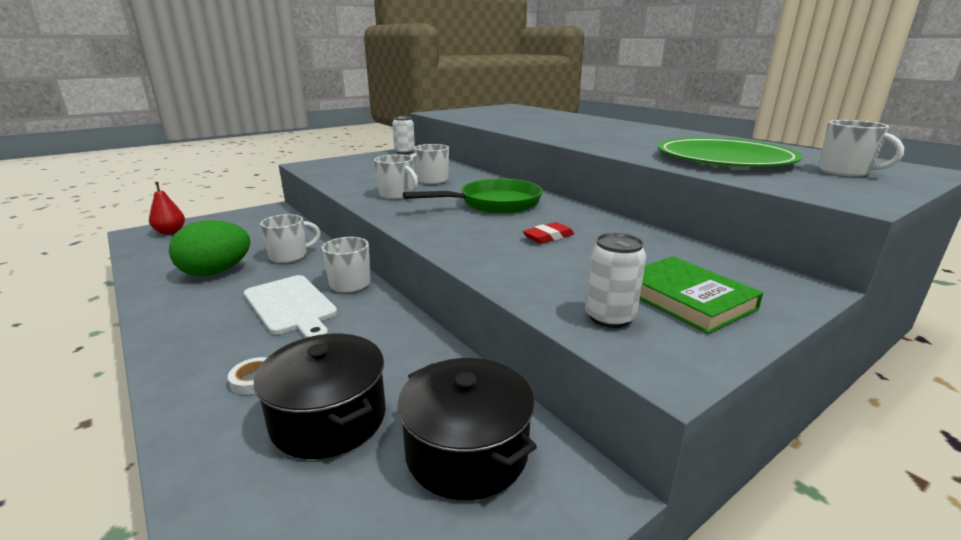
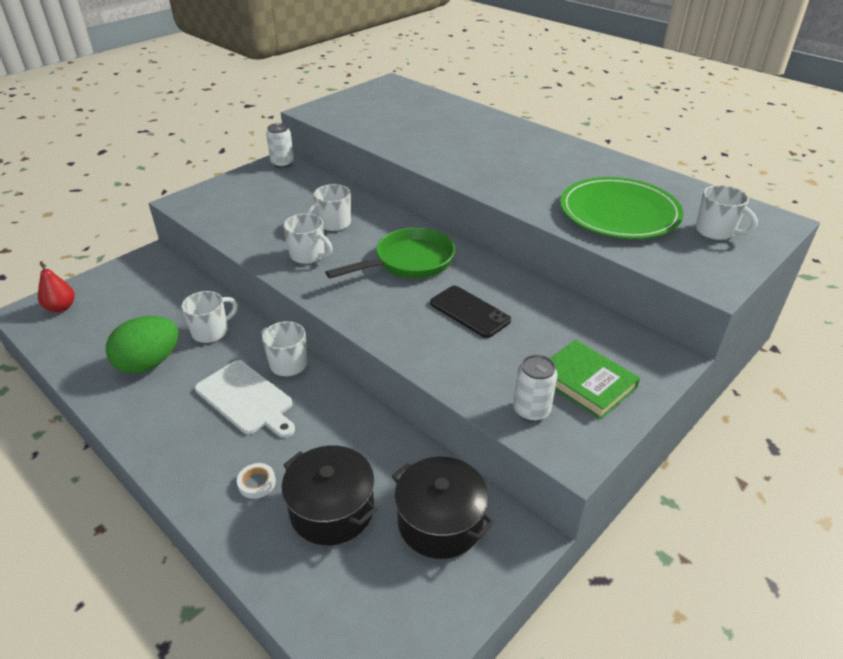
camera: 10 degrees left, 15 degrees up
red eraser [523,222,574,244] -> black phone [430,286,511,338]

